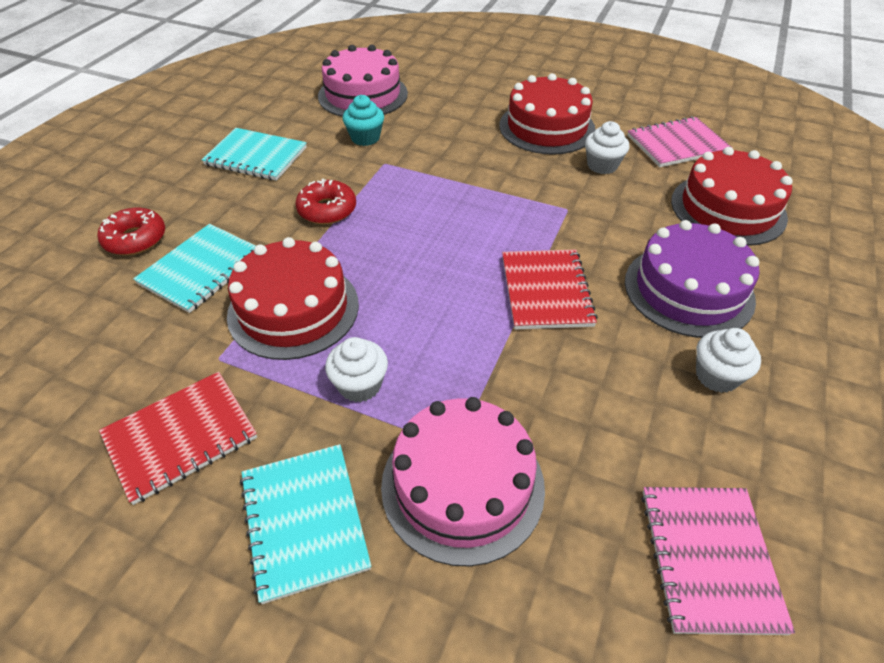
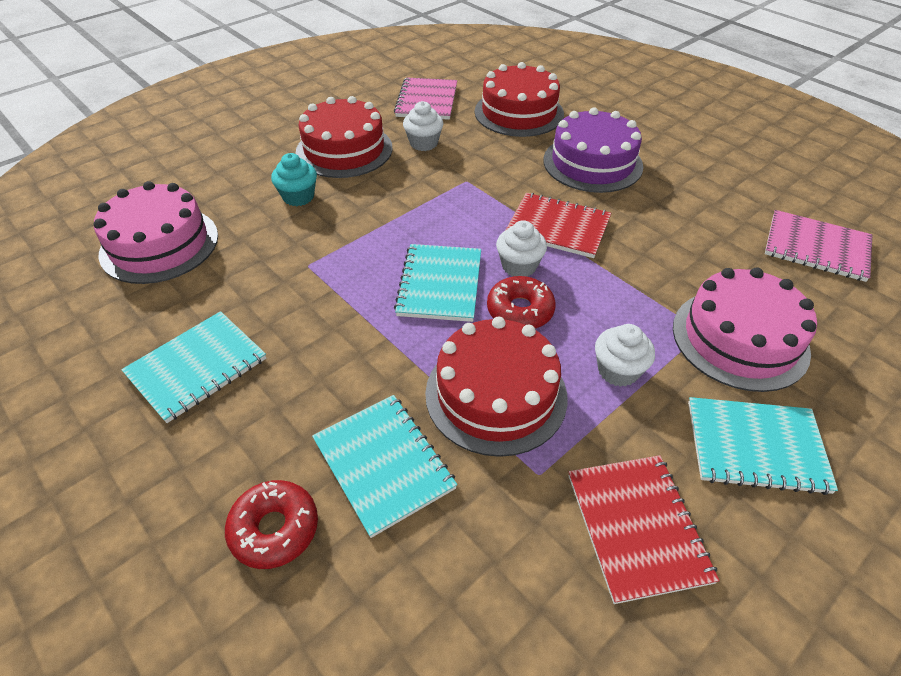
camera: 65 degrees left, 0 degrees up
red donut [295,179,356,224] -> red donut moved to [487,276,556,329]
turquoise cupcake [342,95,384,146] -> turquoise cupcake moved to [271,153,317,206]
white cupcake [696,328,761,393] -> white cupcake moved to [496,220,547,276]
none -> turquoise notebook [394,244,481,322]

